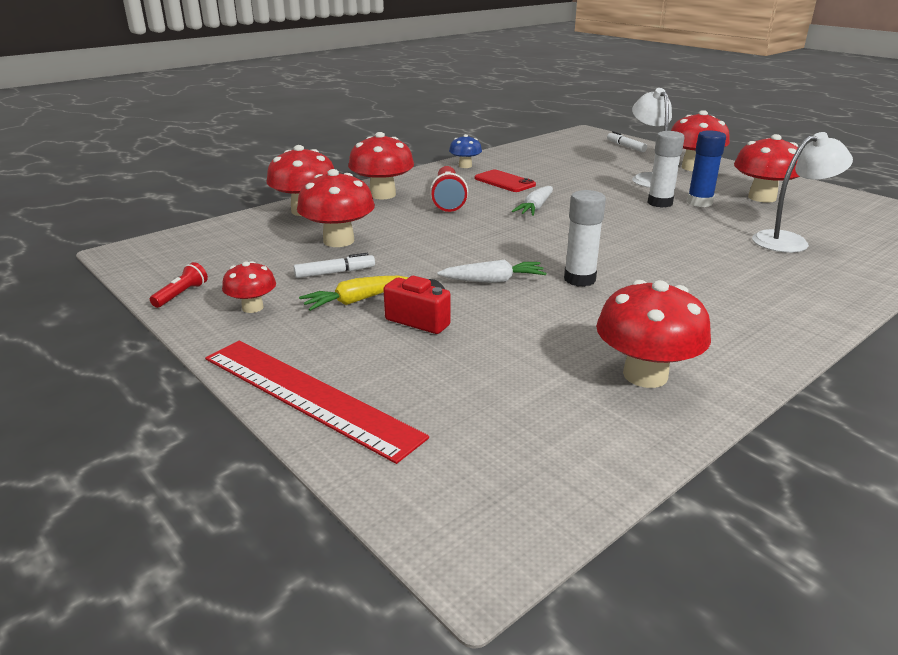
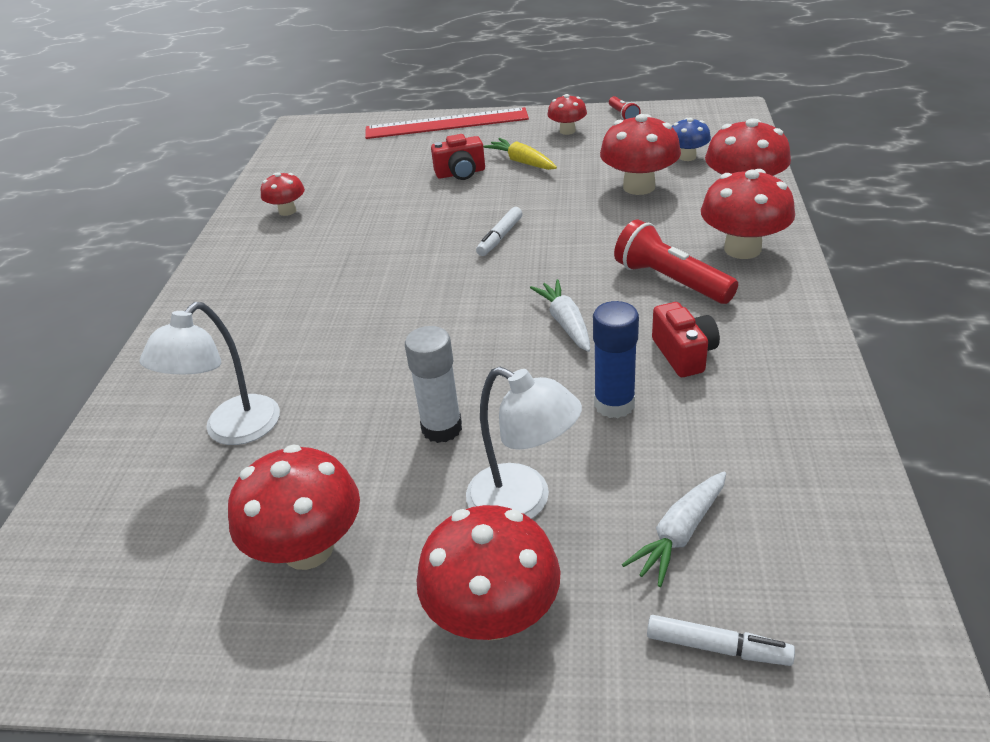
camera: 140 degrees right, 10 degrees up
white marker [294,253,375,278] -> white marker moved to [476,207,523,256]
yellow carrot [299,276,409,311] -> yellow carrot turned 60 degrees counterclockwise [483,138,557,170]
white carrot [437,260,546,283] -> white carrot moved to [622,471,726,587]
blue mushroom [449,134,482,168] -> blue mushroom moved to [672,118,711,161]
red phone [475,170,536,192] -> red camera [652,302,720,377]
white glue stick [564,190,606,287] -> none
red mushroom [596,280,711,388] -> red mushroom [261,172,305,216], size x0.57
blue glue stick [687,130,726,207] -> blue glue stick moved to [593,301,639,418]

